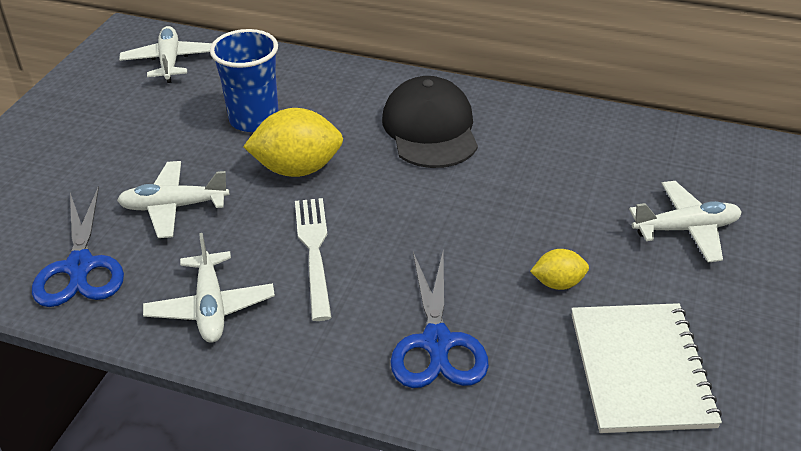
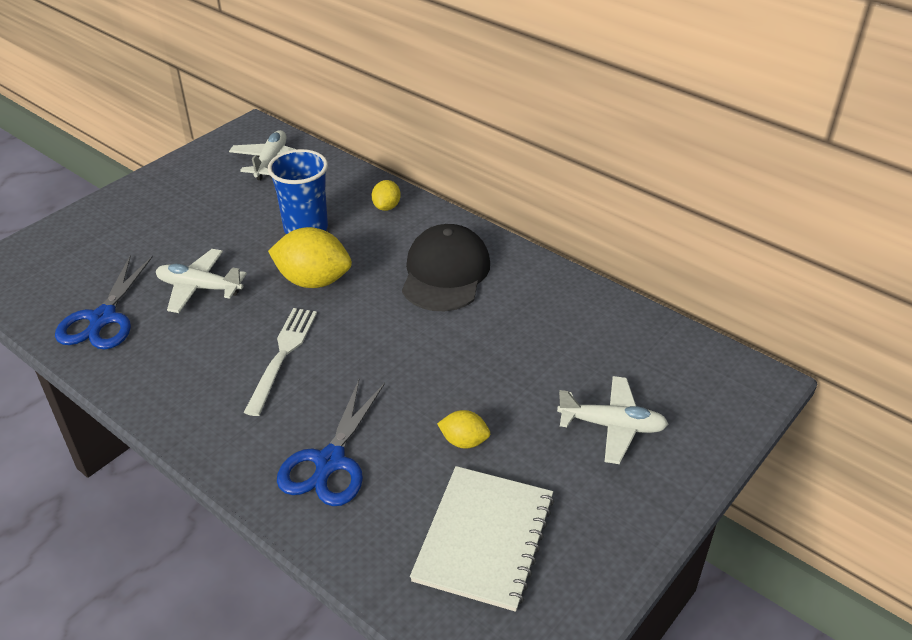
camera: 20 degrees right, 0 degrees up
white plane [143,233,275,343] -> none
none -> yellow lemon [372,180,401,211]

